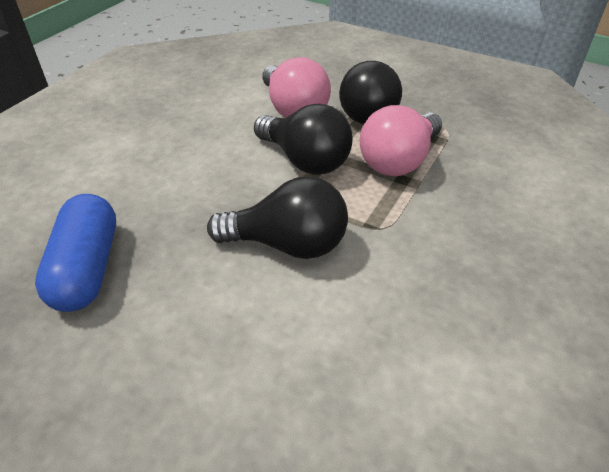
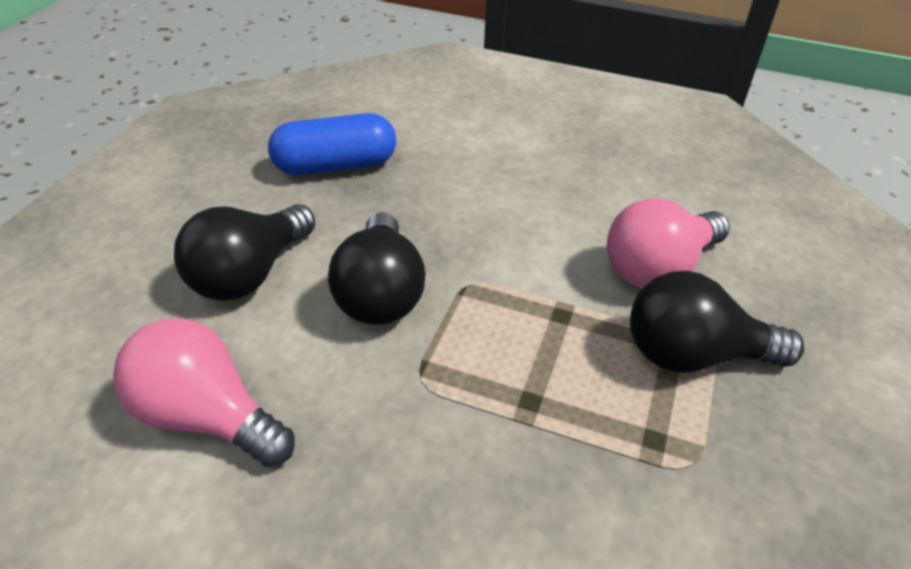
camera: 80 degrees right, 0 degrees up
black light bulb [254,104,352,175] -> black light bulb moved to [174,204,315,301]
pink light bulb [360,105,442,176] -> pink light bulb moved to [113,318,295,467]

